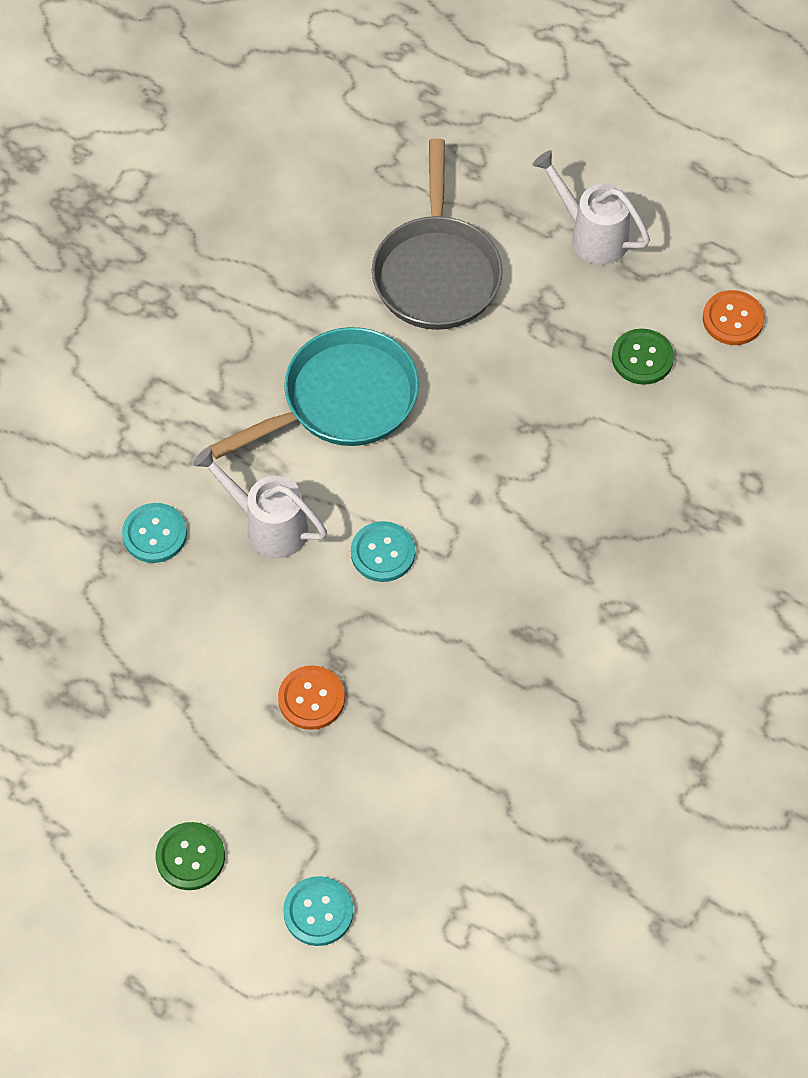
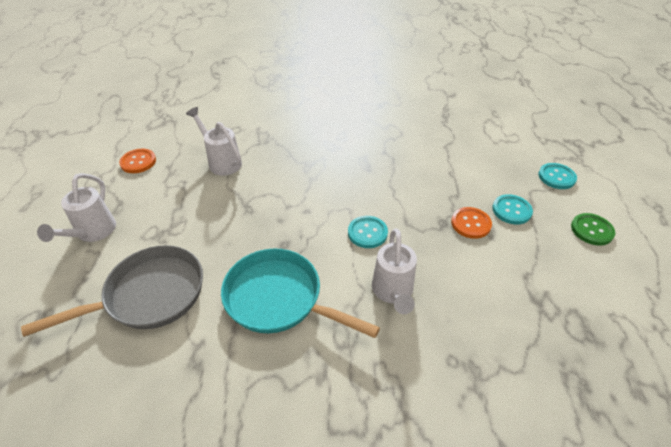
camera: 120 degrees left, 15 degrees down
turquoise button [122,503,187,563] -> turquoise button moved to [492,194,533,225]
green button [612,329,674,385] -> none
none -> white watering can [186,107,242,176]

